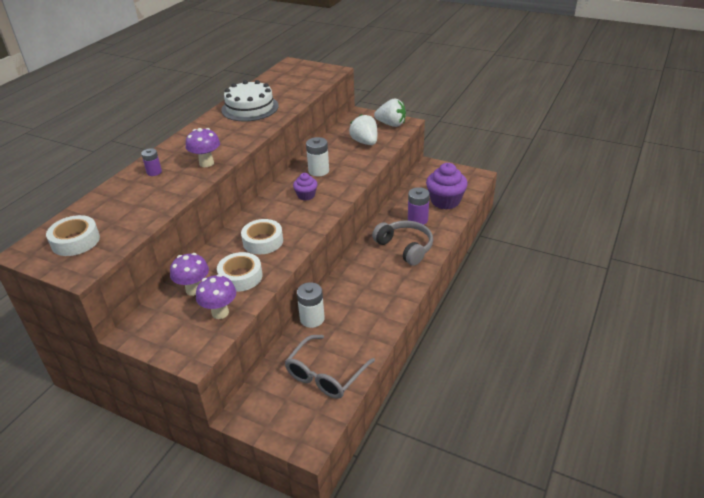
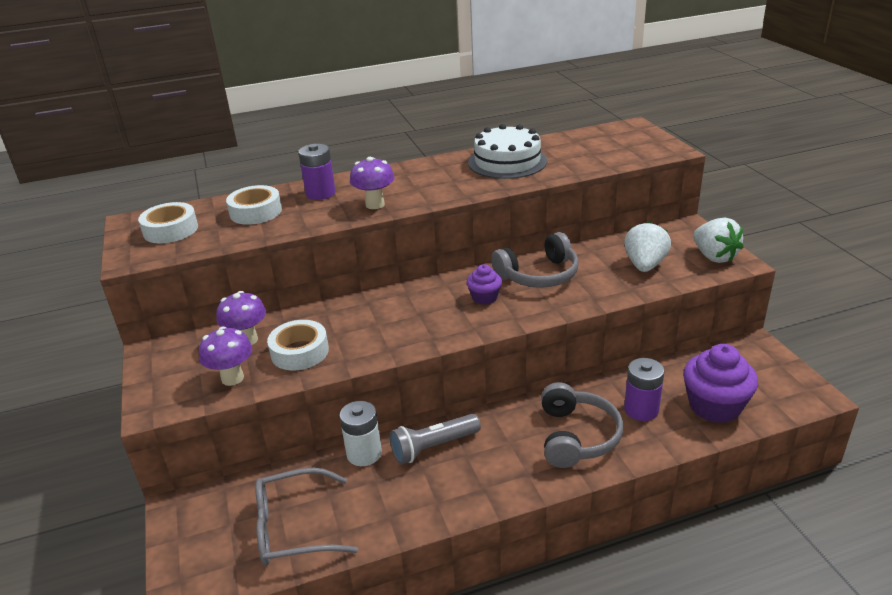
camera: 45 degrees right, 5 degrees down
purple battery [141,148,162,176] -> purple battery [298,144,336,200], size x1.62
white tape [241,219,283,254] -> white tape moved to [226,185,282,225]
white battery [306,137,329,176] -> grey headphones [491,232,579,288]
none -> grey flashlight [390,414,481,464]

